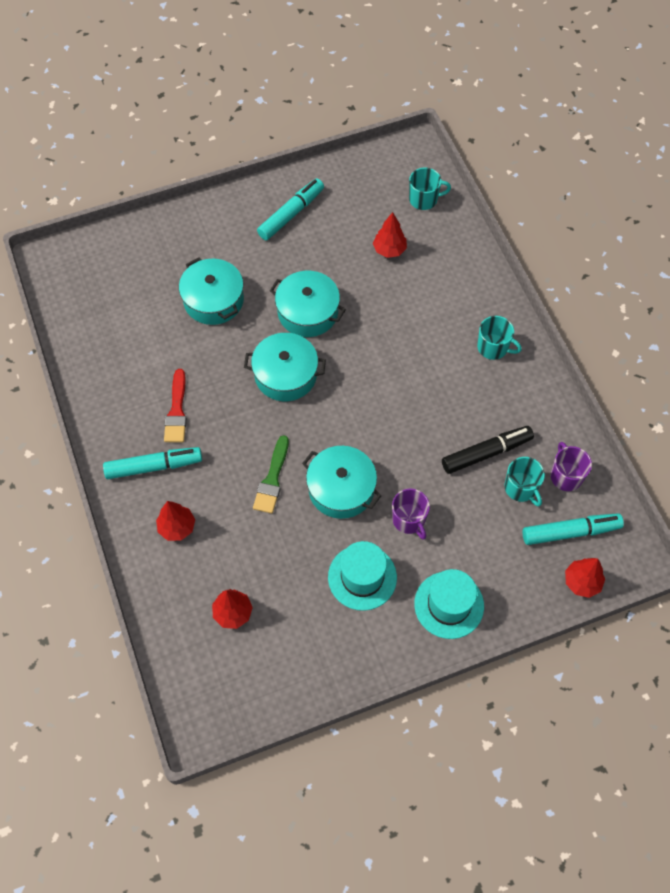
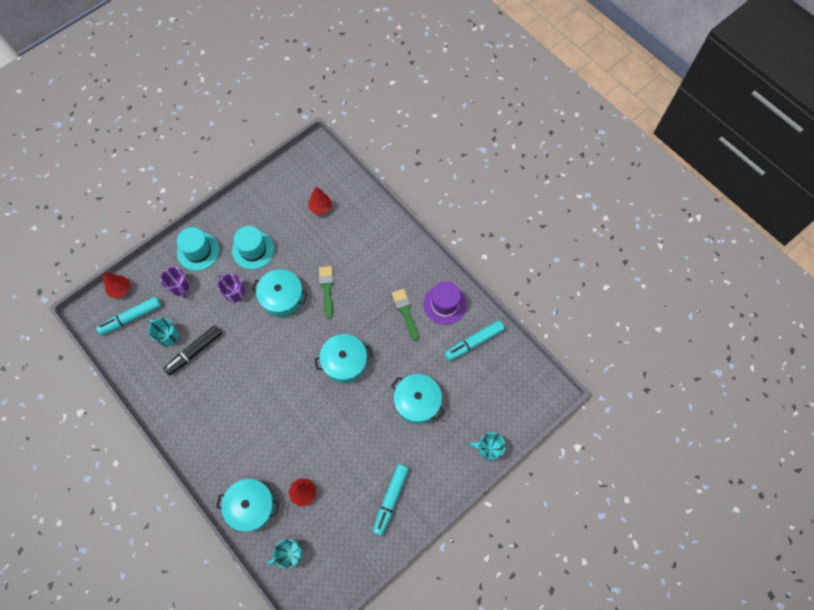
camera: 160 degrees right, 5 degrees up
turquoise marker [103,447,202,479] -> turquoise marker moved to [445,320,504,361]
red tree [156,501,195,541] -> none
red brush [164,369,187,442] -> green brush [392,289,419,341]
turquoise pot [270,271,346,337] -> turquoise pot moved to [216,479,279,532]
turquoise mug [477,316,522,360] -> turquoise mug moved to [469,432,506,461]
purple mug [551,442,592,491] -> purple mug moved to [160,267,189,298]
none -> purple hat [423,281,467,325]

